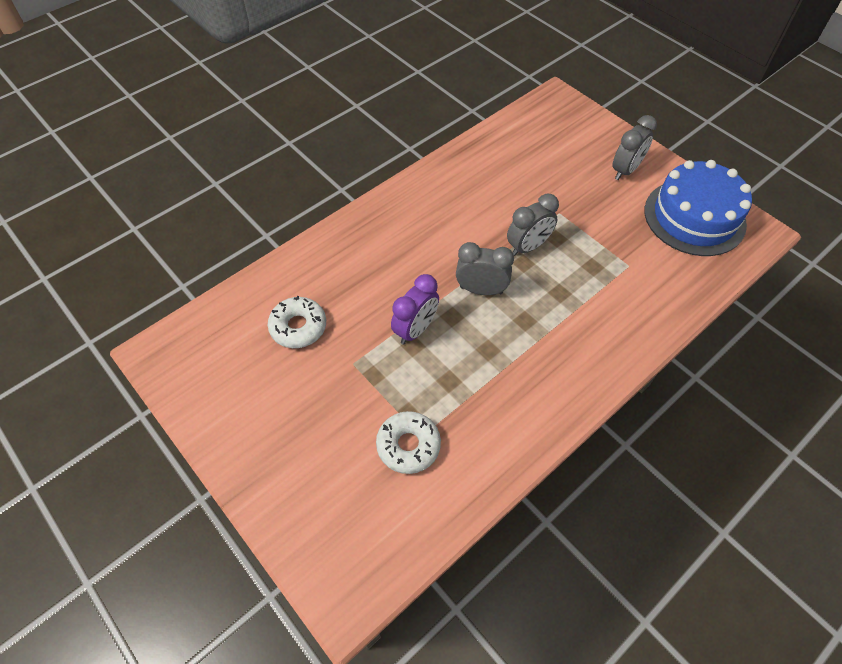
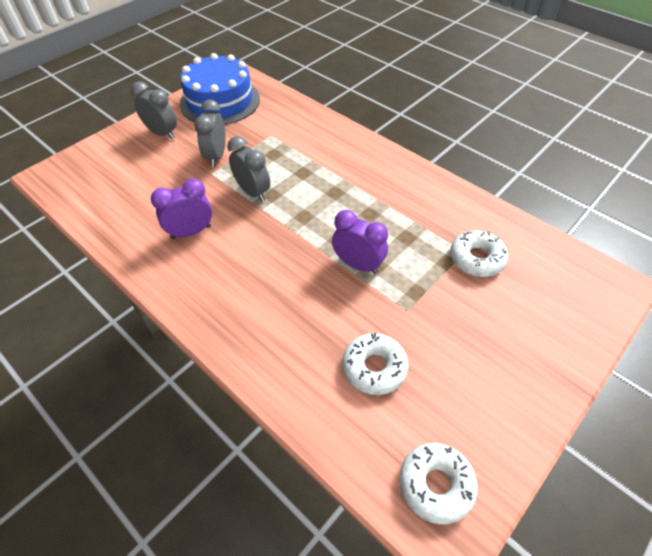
camera: 95 degrees left, 5 degrees down
grey clock [456,242,514,295] -> grey clock moved to [194,99,226,167]
none -> purple clock [151,178,212,239]
none -> white donut [399,443,478,525]

